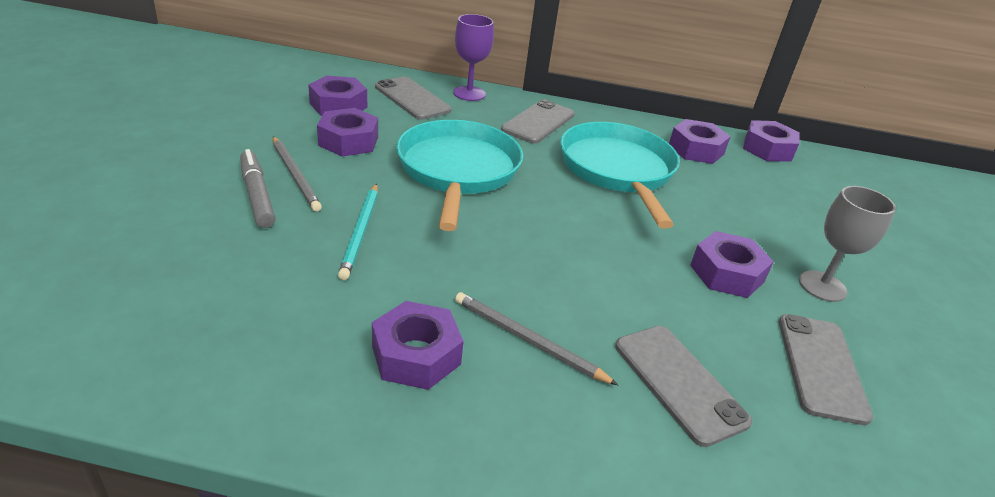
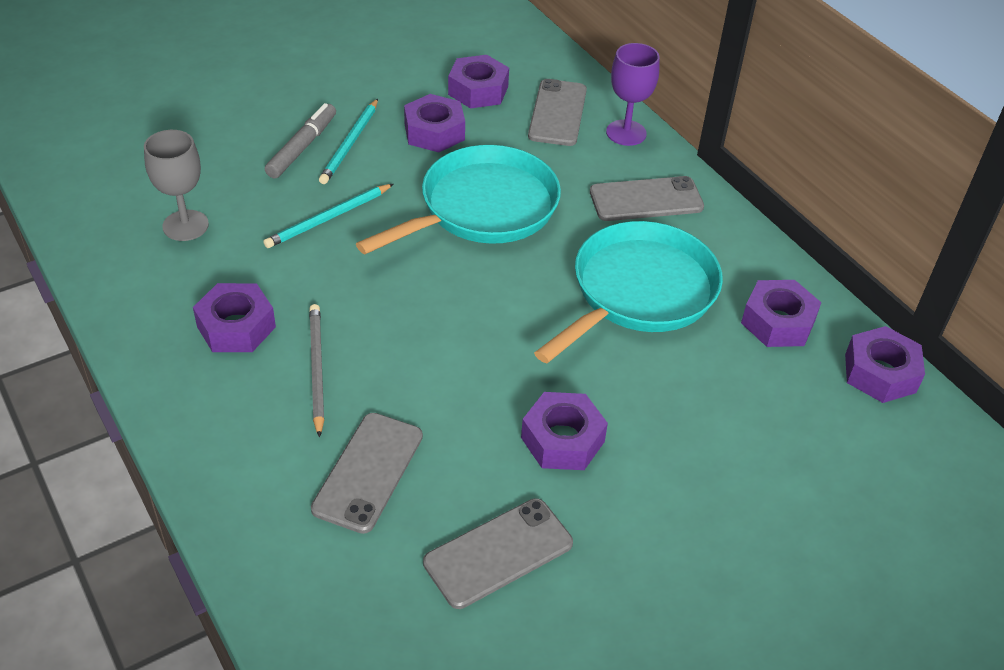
camera: 50 degrees right, 10 degrees up
grey pencil [273,136,322,211] -> turquoise pencil [319,99,378,184]
grey goblet [799,186,896,302] -> grey goblet moved to [144,130,209,241]

